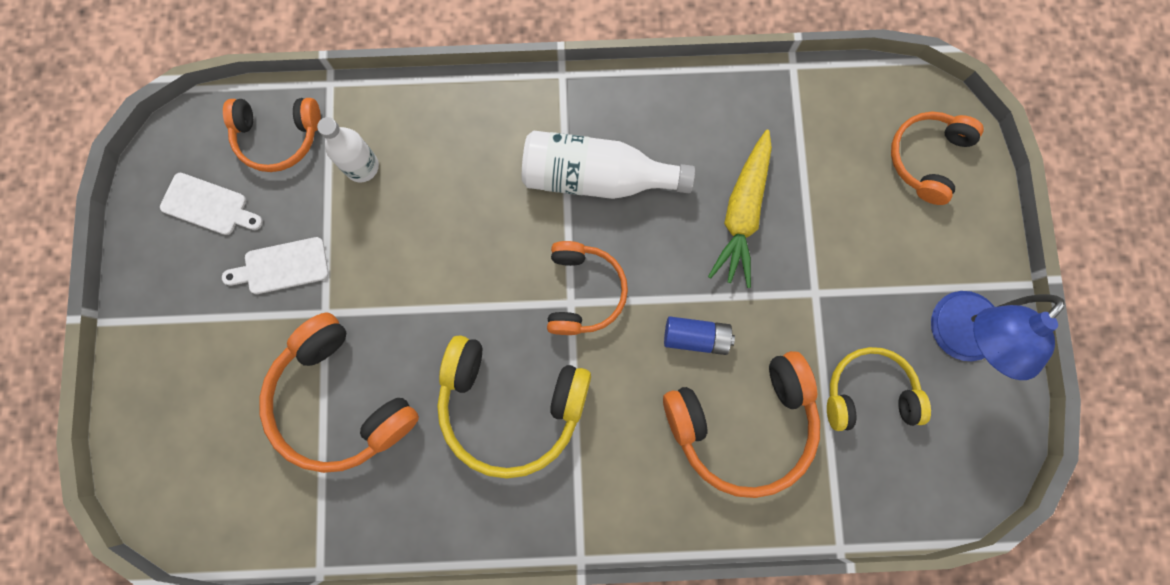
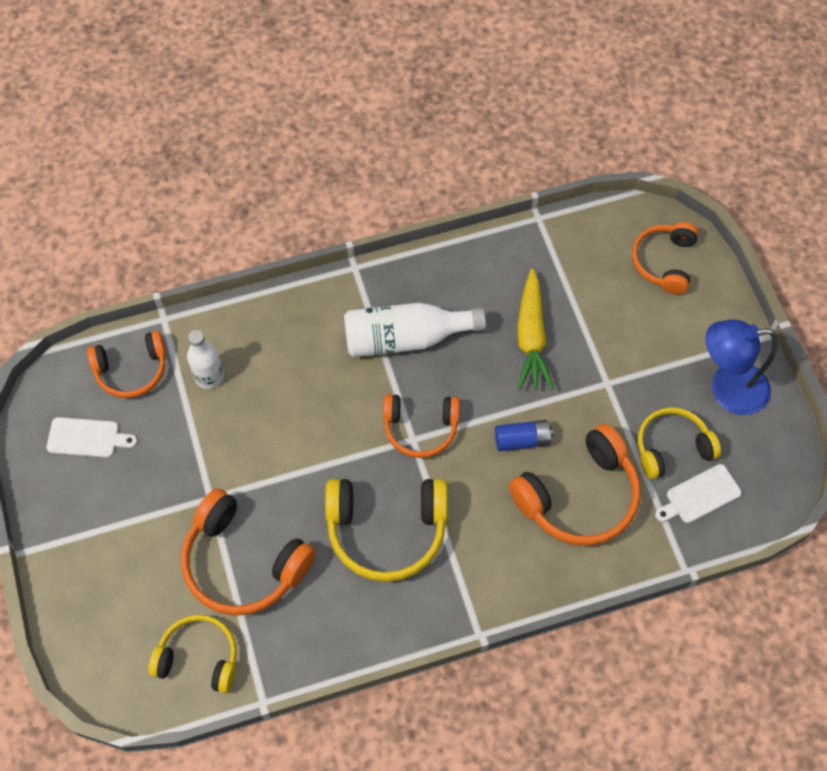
camera: 15 degrees left, 15 degrees down
white cutting board [222,237,329,294] -> white cutting board moved to [655,464,742,523]
orange headphones [547,241,628,335] -> orange headphones turned 105 degrees clockwise [383,394,460,458]
blue lamp [931,291,1065,380] -> blue lamp turned 60 degrees clockwise [705,319,778,415]
none -> yellow headphones [148,615,237,693]

